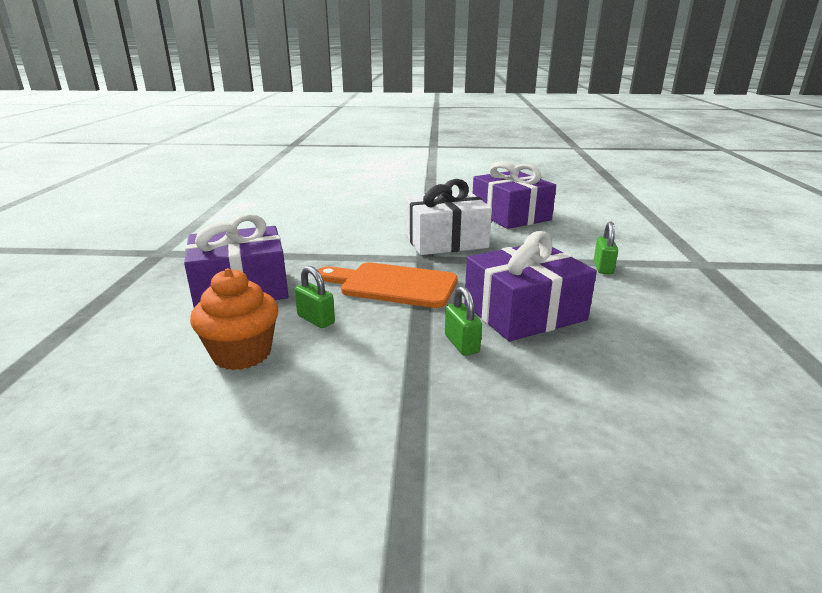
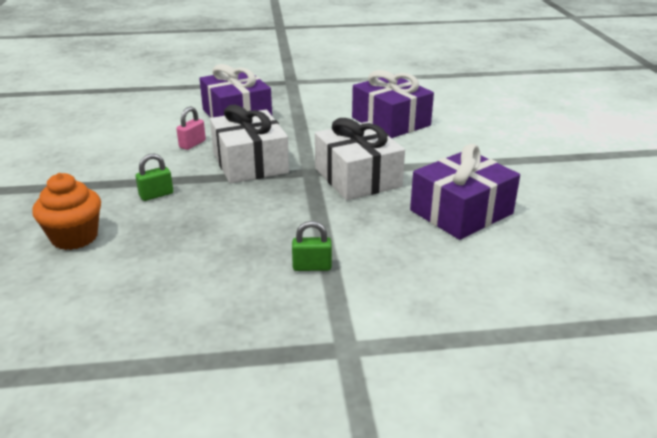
camera: 80 degrees right, 5 degrees up
orange cupcake [190,268,278,370] -> orange cupcake moved to [32,173,101,250]
green padlock [295,266,335,328] -> pink padlock [177,107,206,150]
orange cutting board [318,262,458,308] -> white gift [210,105,289,183]
purple gift [464,231,597,342] -> purple gift moved to [352,70,434,138]

